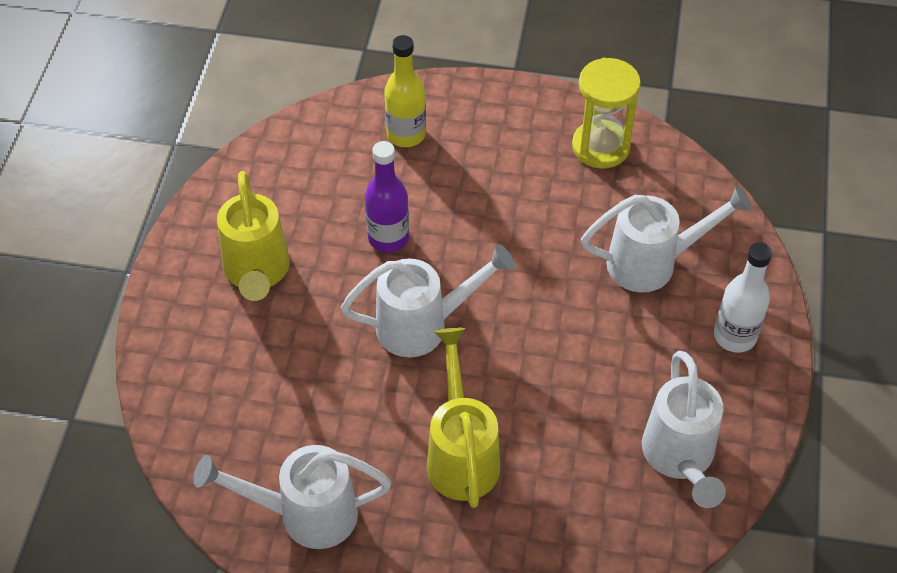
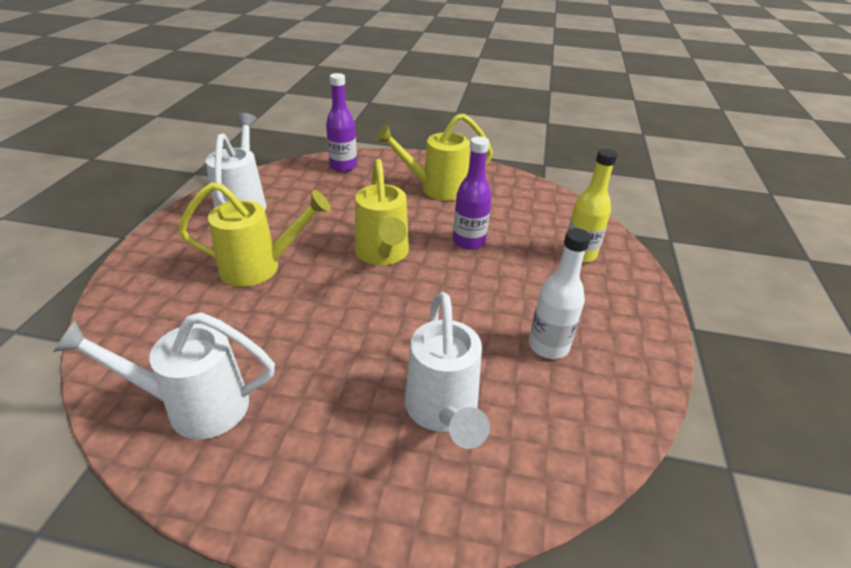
camera: 90 degrees right, 15 degrees down
white watering can [341,244,515,357] -> yellow watering can [355,159,409,265]
yellow hourglass [572,58,641,169] -> none
white bottle [714,242,773,353] -> white bottle moved to [529,228,591,359]
none -> purple bottle [326,73,357,172]

